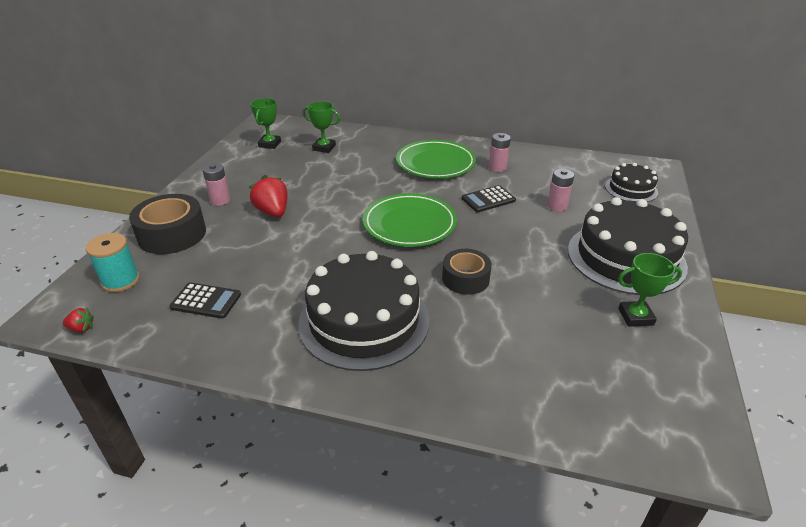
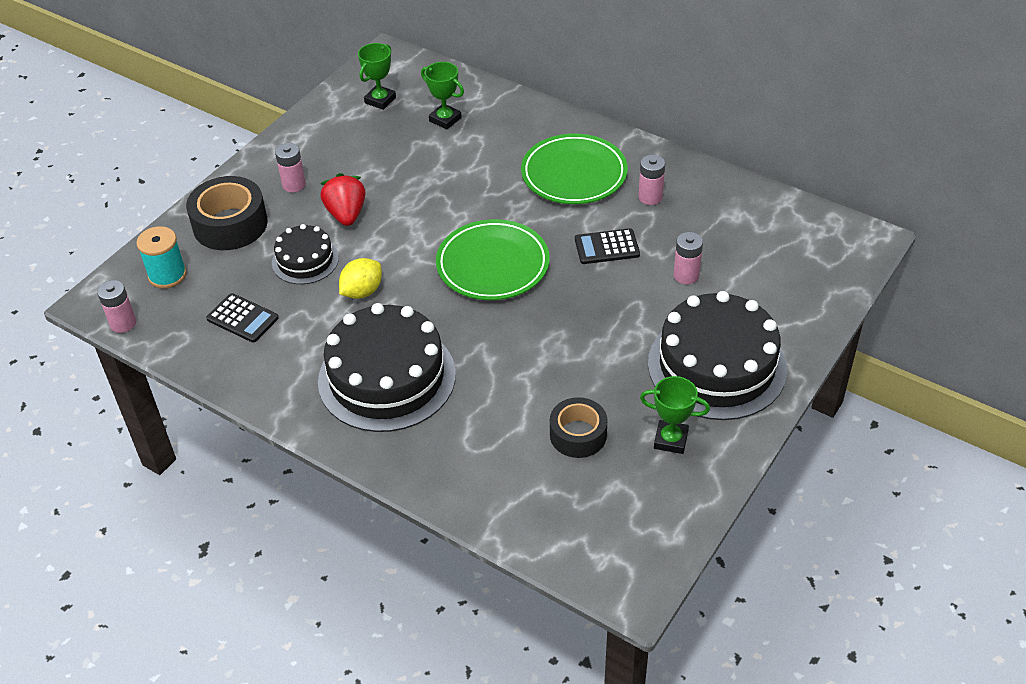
camera: 20 degrees right, 10 degrees up
red strawberry [63,307,94,332] -> pink battery [97,280,136,333]
black tape [442,249,492,295] -> black tape moved to [550,397,607,458]
black cake [605,163,658,202] -> black cake moved to [272,224,339,284]
none -> yellow lemon [339,258,382,299]

